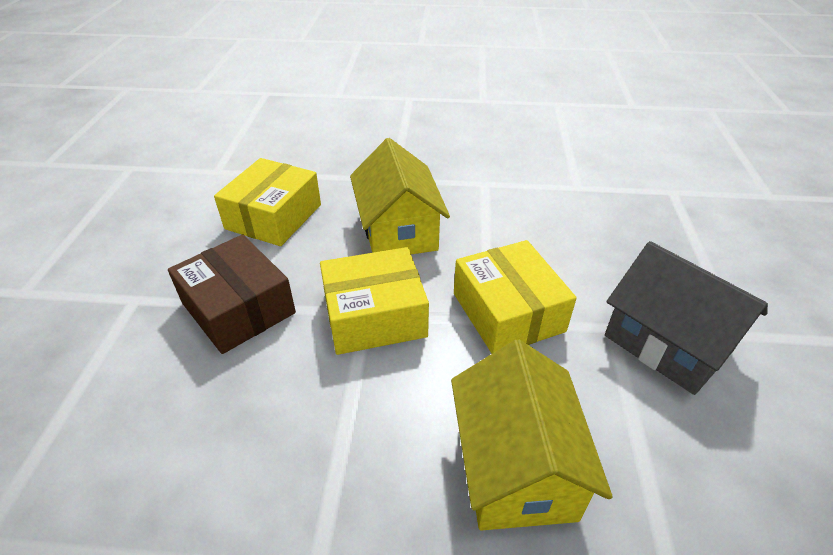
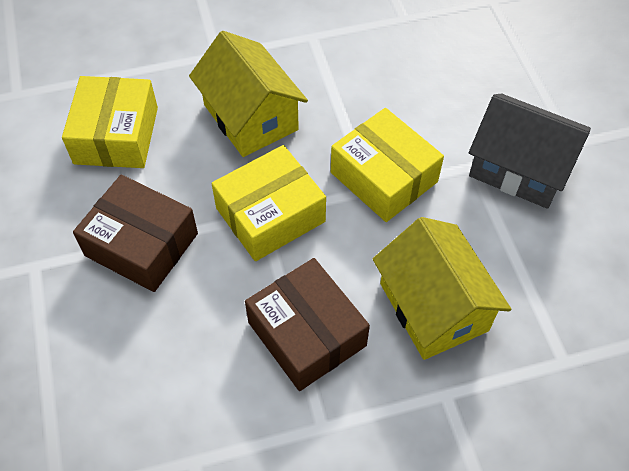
camera: 20 degrees left, 15 degrees up
none -> brown box [245,258,370,391]

